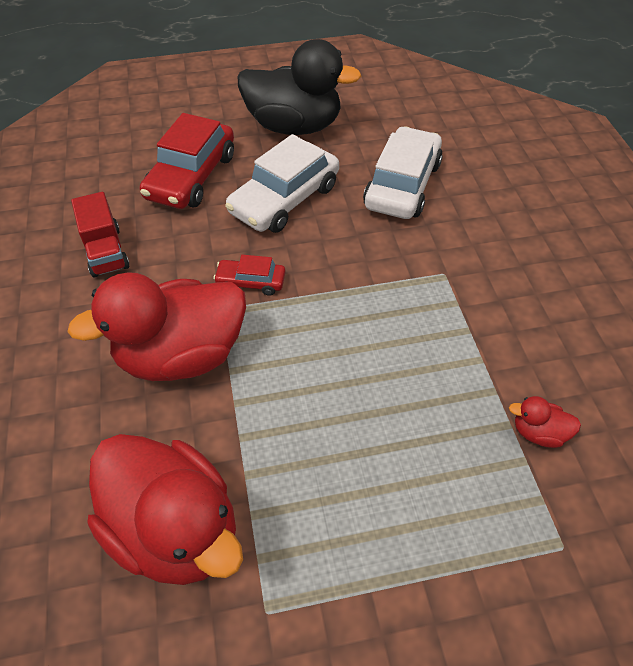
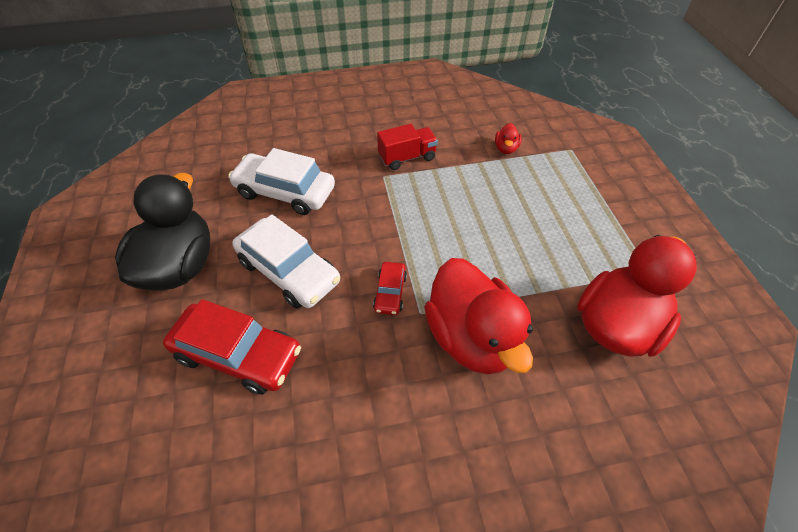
camera: 90 degrees left, 0 degrees up
red truck [71,192,129,278] -> red truck moved to [377,124,438,170]

